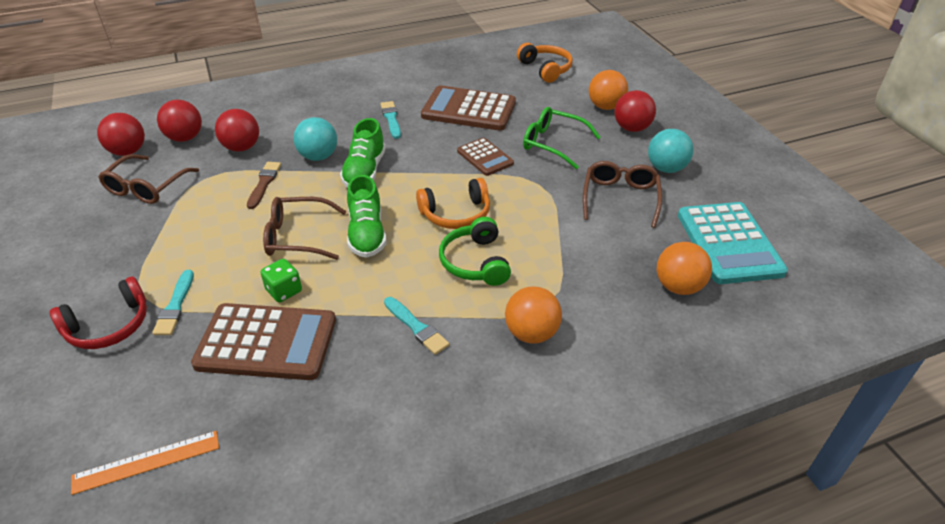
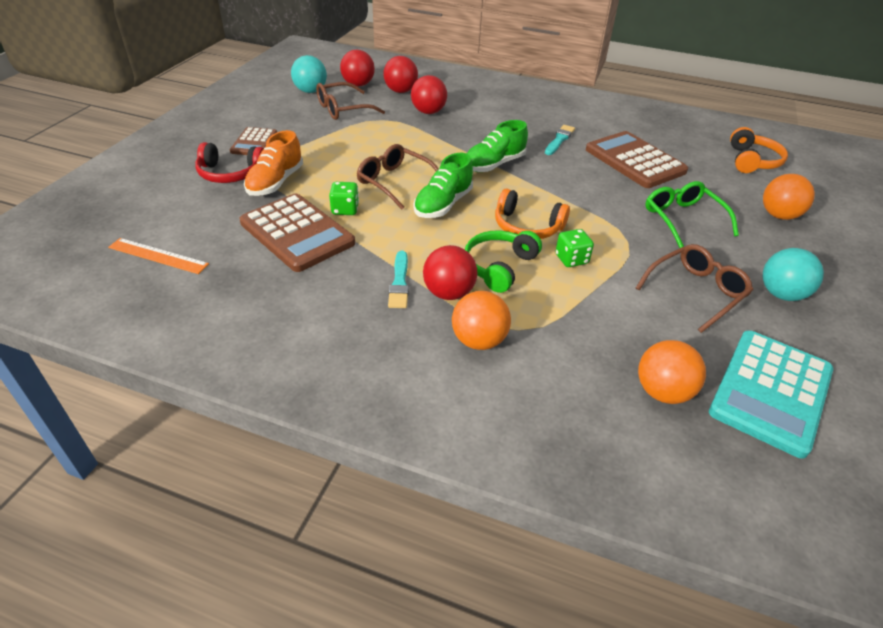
camera: 40 degrees right, 0 degrees up
turquoise brush [152,270,194,335] -> orange shoe [244,130,303,196]
brown brush [247,162,281,209] -> none
turquoise ball [293,117,337,161] -> turquoise ball moved to [291,55,327,93]
brown calculator [457,138,514,176] -> brown calculator moved to [230,127,277,155]
red ball [615,90,656,132] -> red ball moved to [423,245,477,300]
none -> green dice [556,229,594,267]

